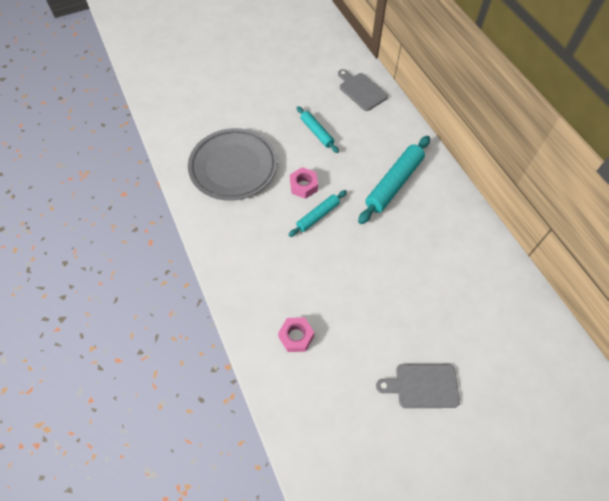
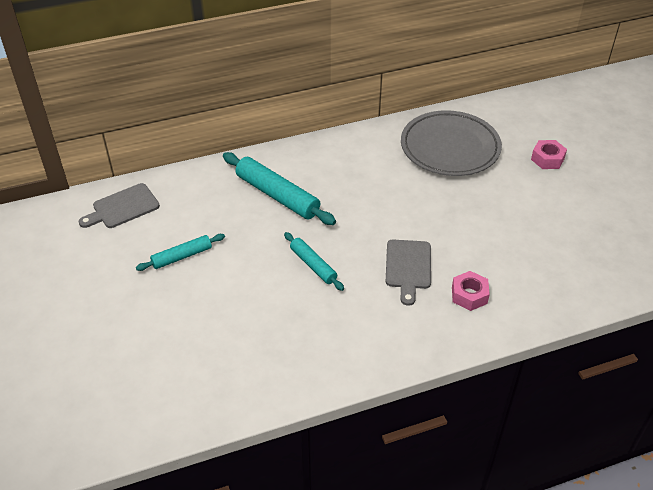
camera: 85 degrees left, 15 degrees down
grey plate [188,128,278,201] -> grey plate moved to [401,110,502,176]
pink nut [290,167,318,199] -> pink nut moved to [531,140,567,169]
grey cutting board [376,364,460,408] -> grey cutting board moved to [386,240,431,306]

